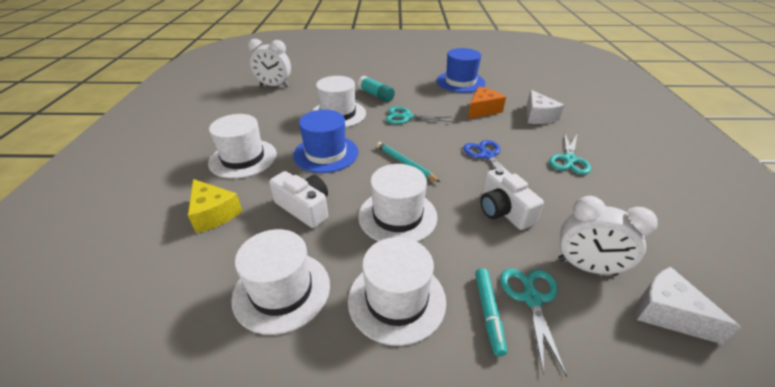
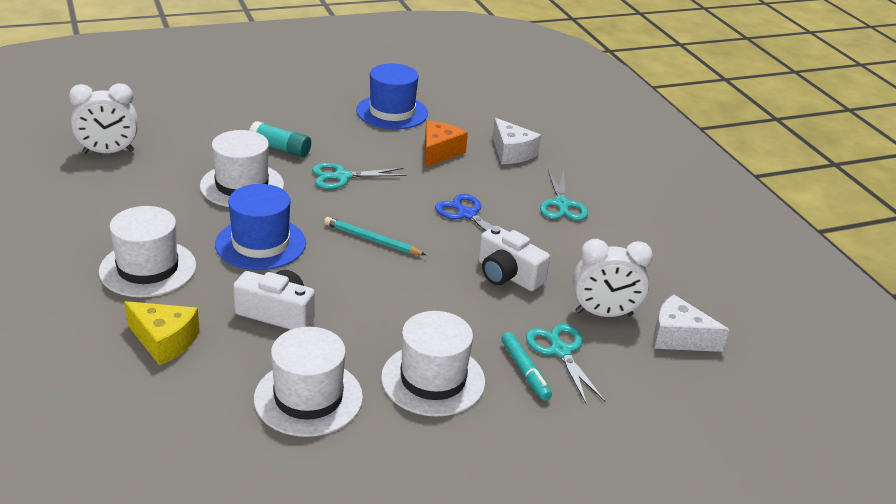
camera: 25 degrees left, 5 degrees down
white hat [358,164,437,242] -> none

